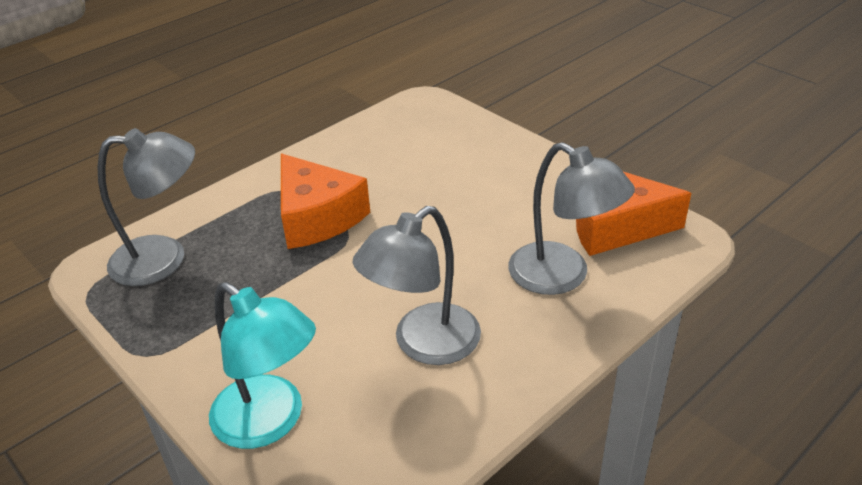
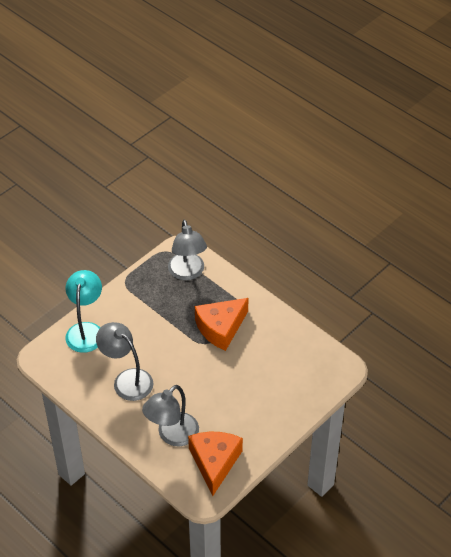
camera: 85 degrees right, 10 degrees up
turquoise lamp [209,282,316,449] -> turquoise lamp turned 150 degrees clockwise [65,270,102,353]

